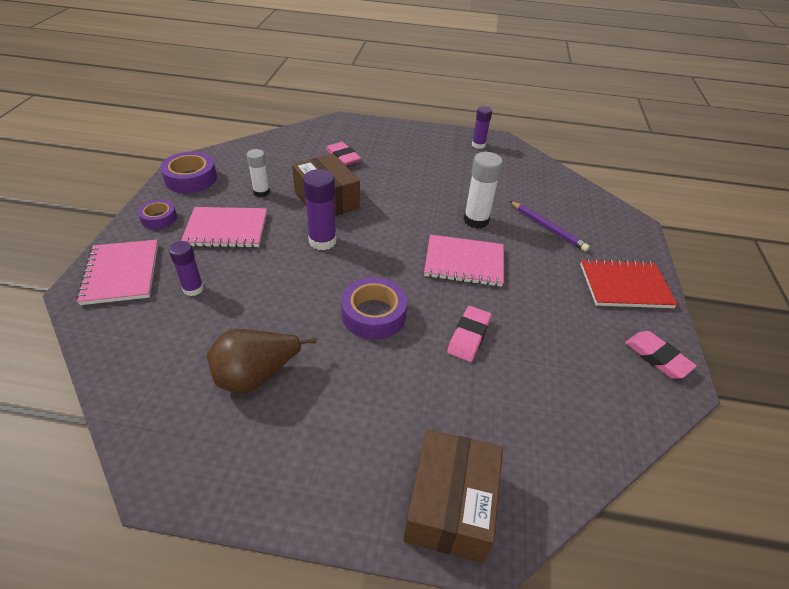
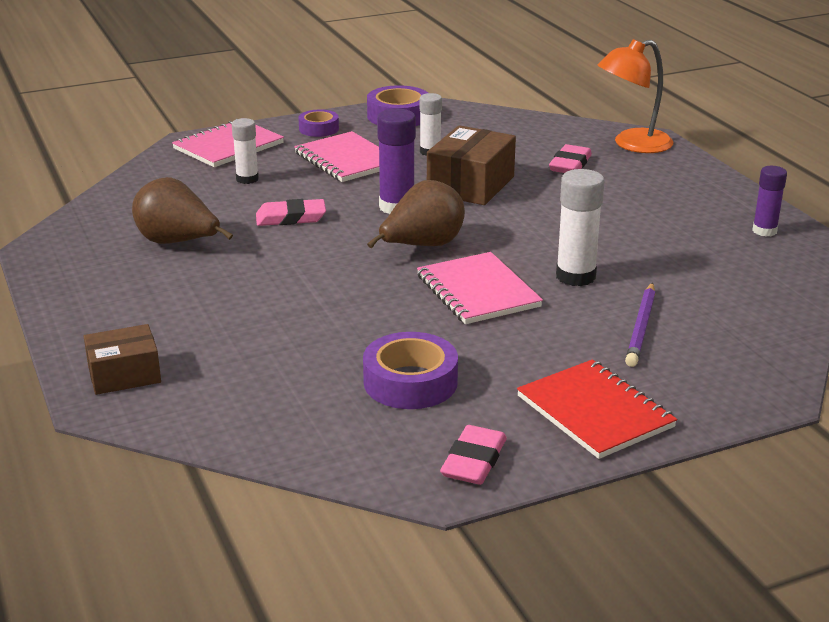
camera: 60 degrees right, 15 degrees down
purple glue stick [169,241,204,296] -> white glue stick [232,118,259,184]
purple tape [341,277,407,340] -> purple tape moved to [363,332,458,409]
brown box [404,429,503,563] -> brown box [84,324,161,395], size x0.65
pink eraser [447,306,492,362] -> pink eraser moved to [256,199,326,226]
none -> brown pear [367,180,465,248]
none -> orange lamp [598,39,673,153]

